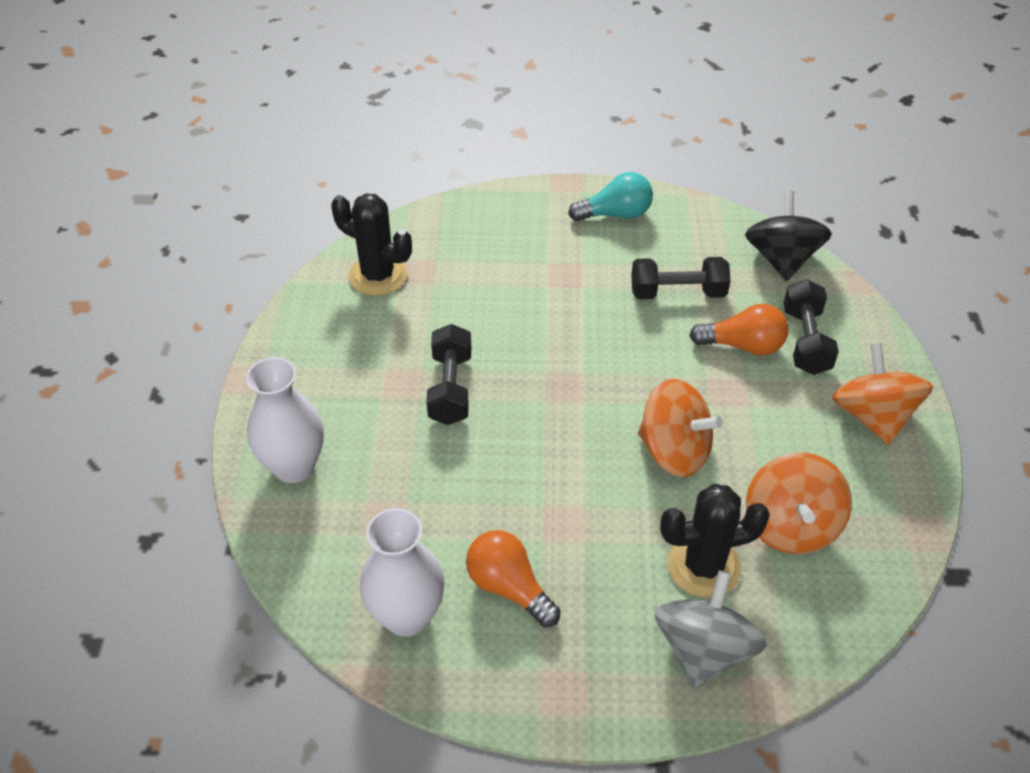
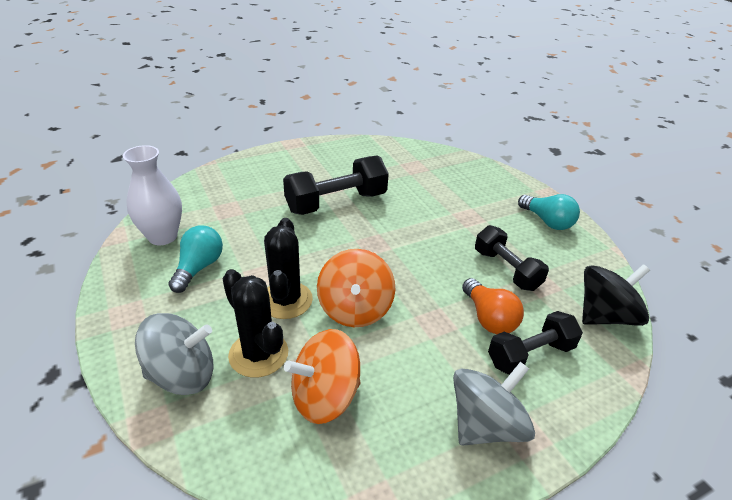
camera: 60 degrees right, 10 degrees down
white vase [246,357,324,483] -> none
black cactus [331,193,412,296] -> black cactus moved to [264,218,313,319]
black dumbbell [426,324,471,425] -> black dumbbell [283,155,389,215], size x1.51
orange light bulb [466,530,561,627] -> turquoise light bulb [168,225,223,293]
orange spinning top [832,343,933,445] -> grey spinning top [453,362,535,446]

